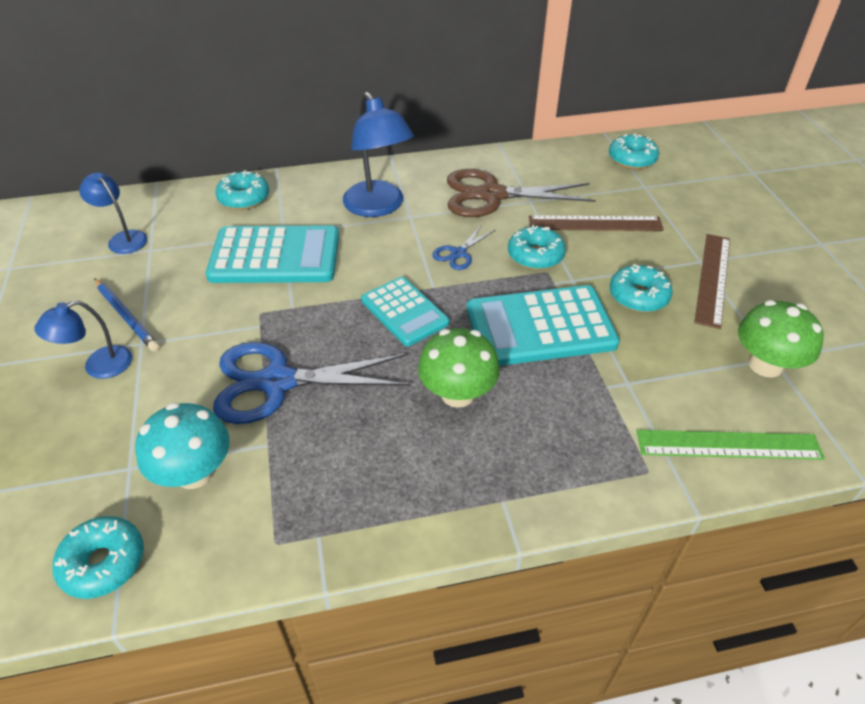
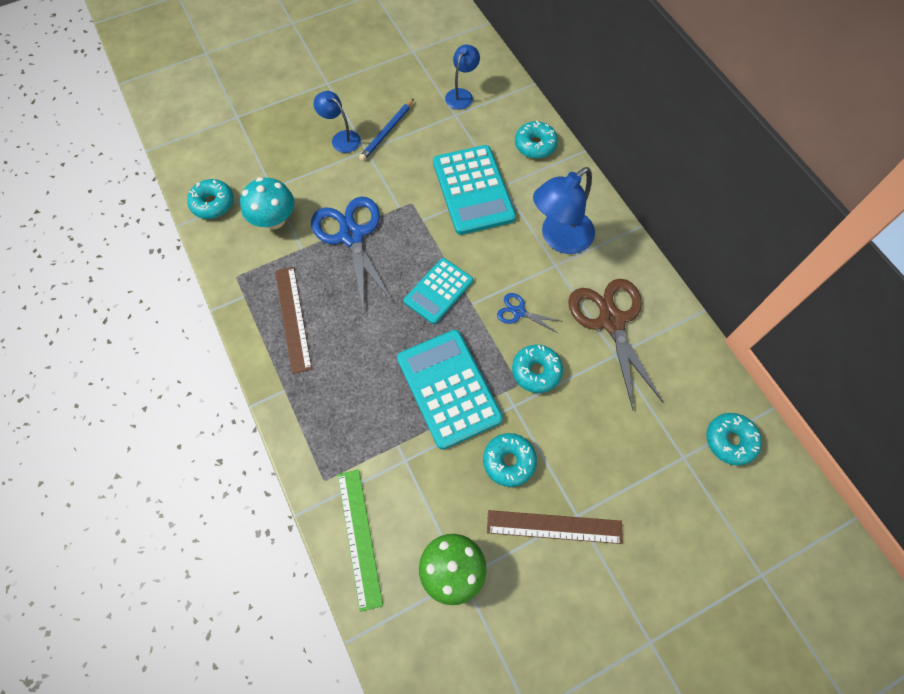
camera: 75 degrees right, 20 degrees up
green mushroom [418,328,500,408] -> none
brown ruler [529,215,664,231] -> brown ruler moved to [275,267,312,374]

